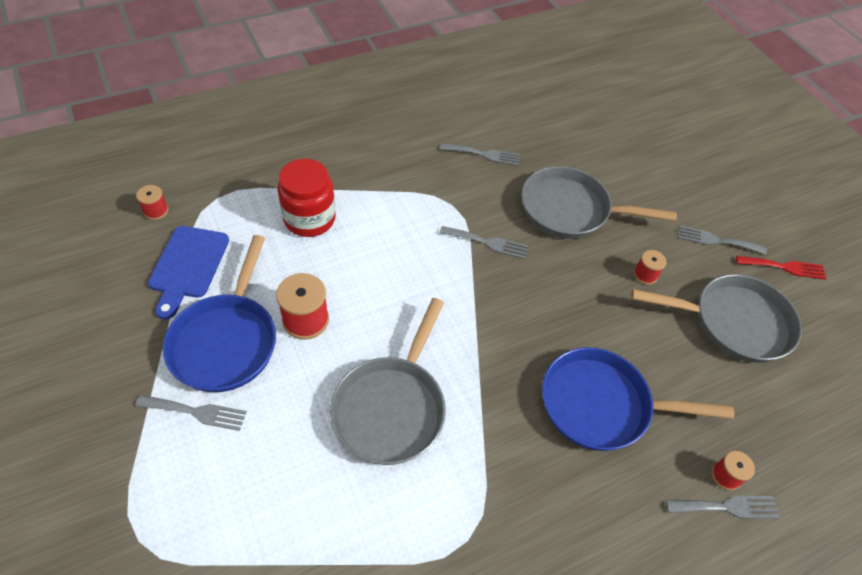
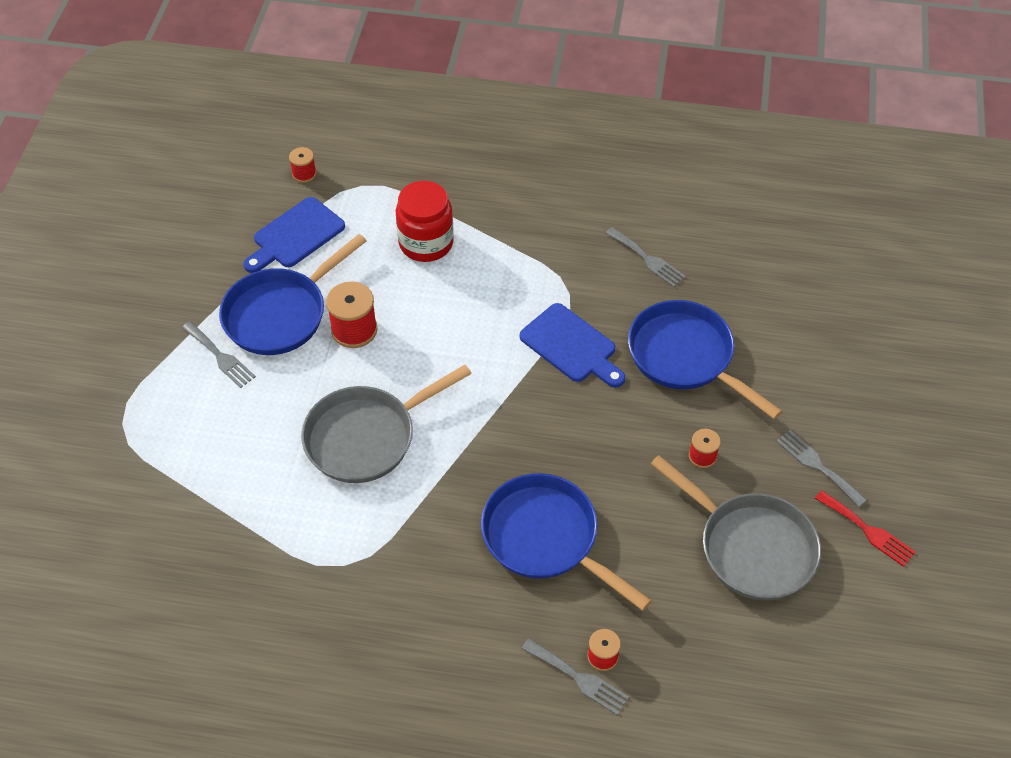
camera: 40 degrees right, 0 degrees up
grey fork [439,226,528,259] -> blue cutting board [519,303,625,388]
grey pan [521,166,677,239] -> blue pan [628,300,782,419]

